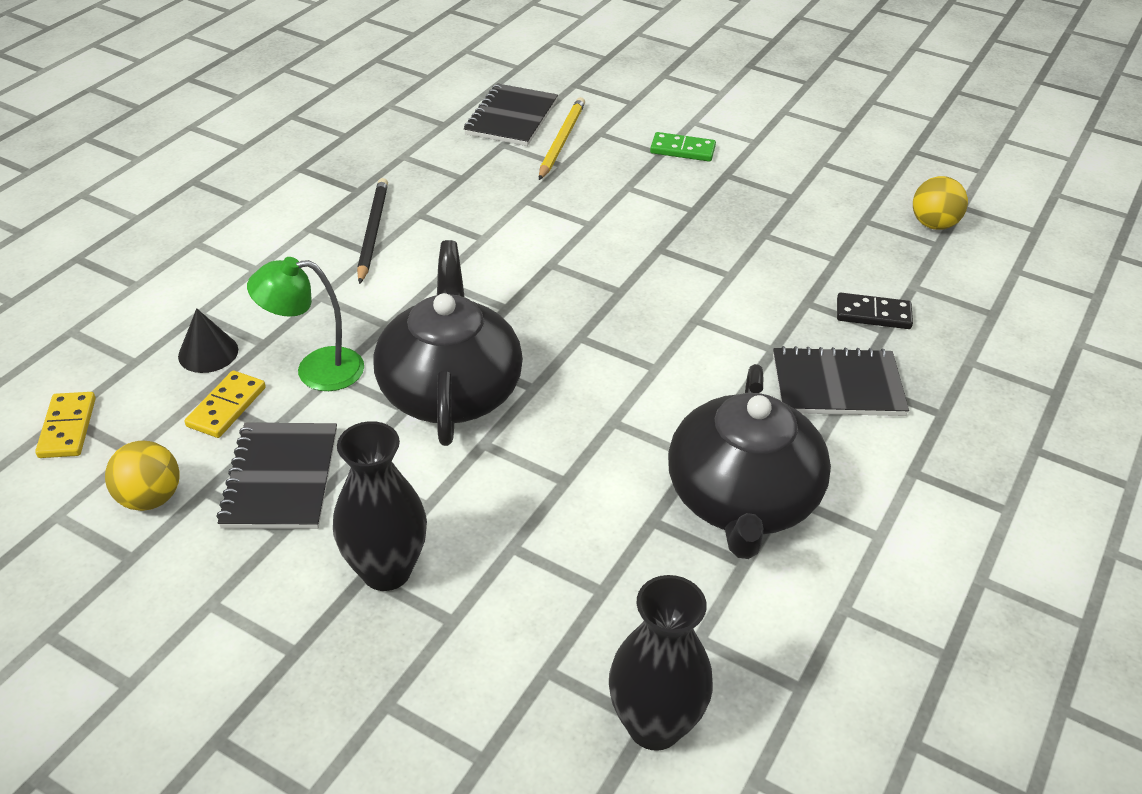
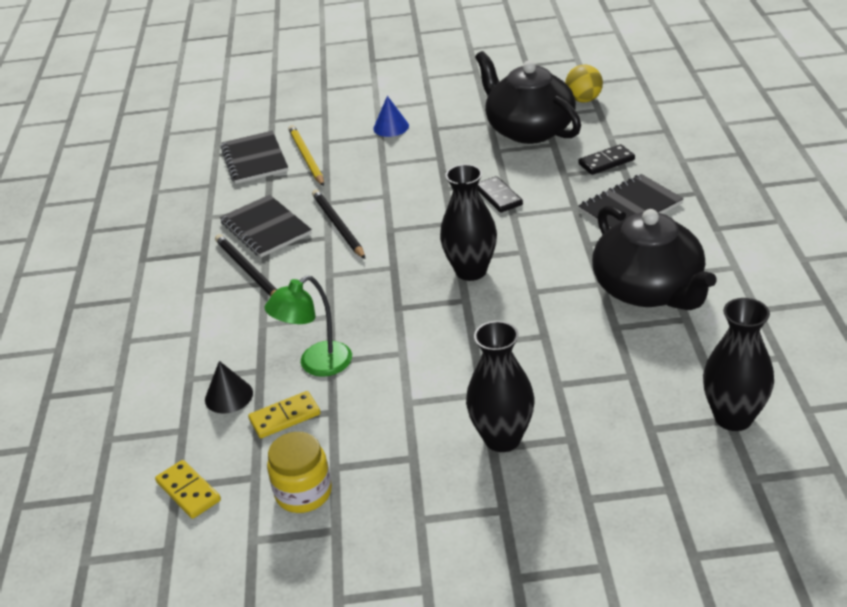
camera: 30 degrees left, 5 degrees down
yellow ball [105,441,180,511] -> yellow jar [267,432,332,513]
yellow domino [185,370,266,438] -> yellow domino turned 75 degrees clockwise [248,391,320,438]
black notebook [217,423,337,529] -> black notebook moved to [220,195,312,257]
black teapot [373,240,523,446] -> black teapot moved to [475,51,581,144]
green domino [650,132,716,162] -> blue cone [373,96,409,137]
none -> black pencil [312,189,365,259]
none -> black vase [440,164,497,281]
none -> black domino [477,176,523,213]

